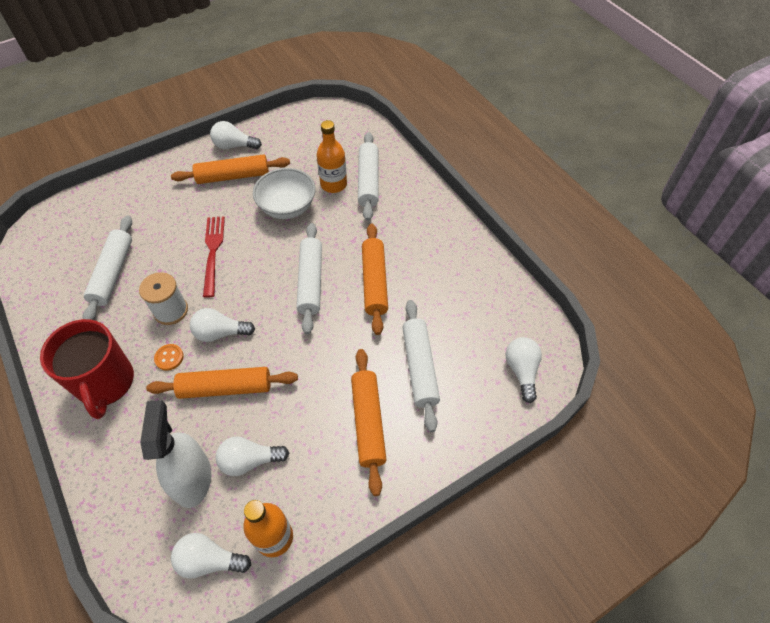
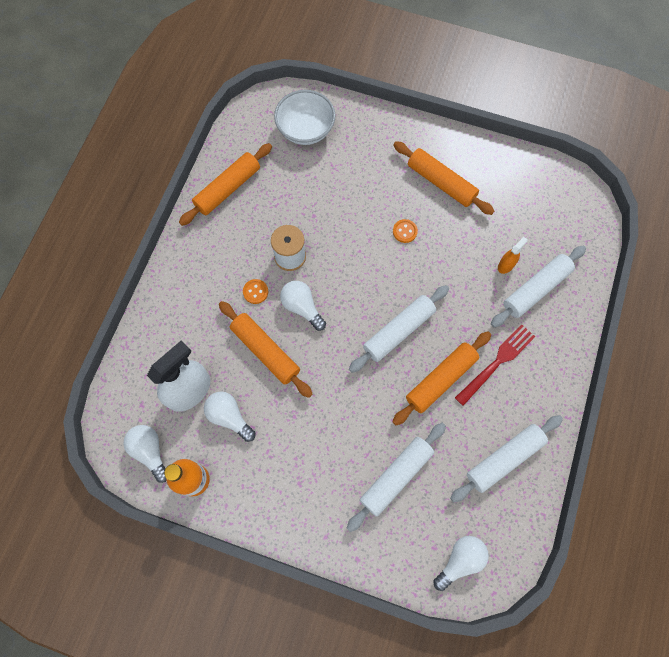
camera: 50 degrees right, 15 degrees up
red mug [40,319,134,419] -> none
white rolling pin [82,215,132,320] -> white rolling pin moved to [450,415,563,503]
red fork [203,216,225,298] -> red fork moved to [455,324,535,406]
white light bulb [210,121,262,149] -> none
white bowl [253,168,316,219] -> white bowl moved to [274,90,335,145]
orange bottle [317,120,347,193] -> orange spray bottle [498,237,528,274]
orange rolling pin [351,349,387,496] -> orange rolling pin moved to [179,143,272,226]
none -> orange button [393,219,418,243]

